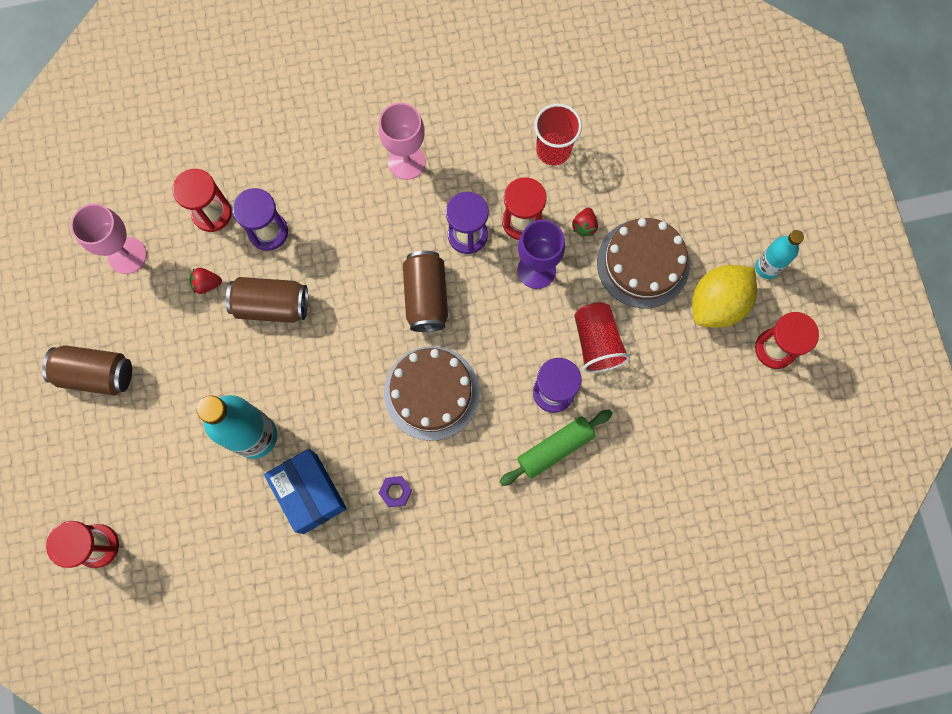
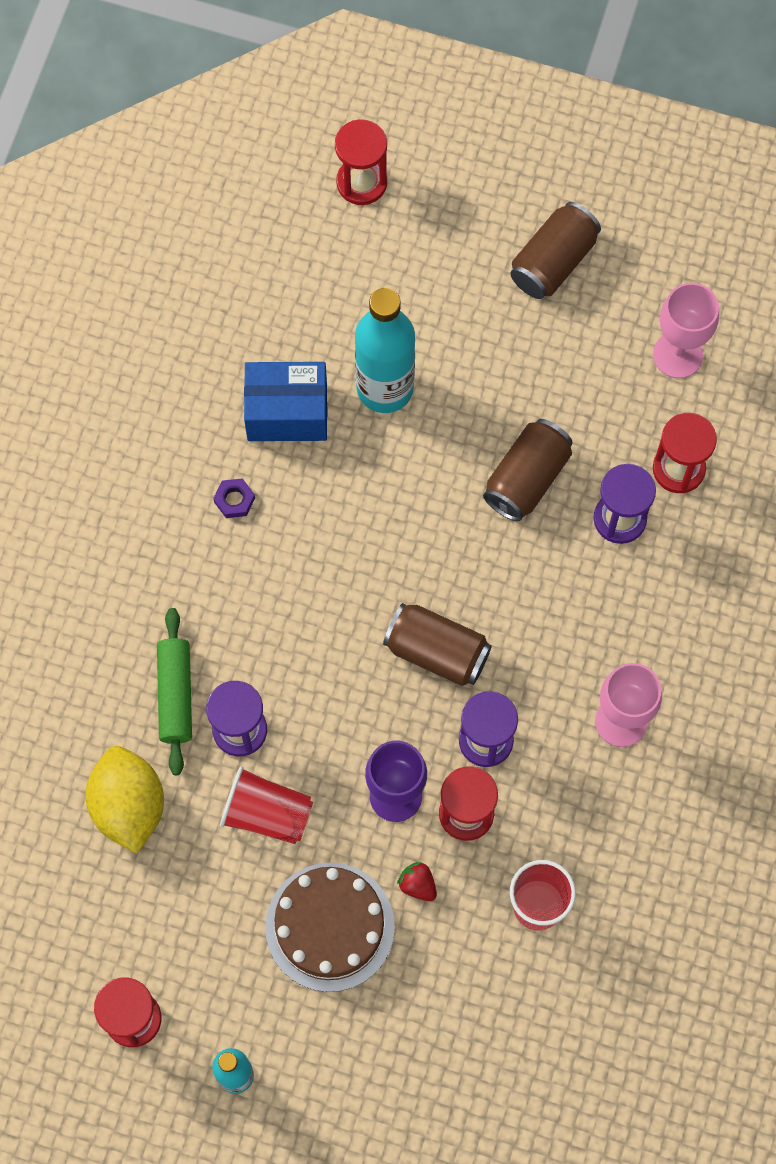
camera: 120 degrees right, 5 degrees down
red strawberry [190,268,222,294] -> none
brown cake [384,346,479,441] -> none
yellow lemon [692,265,757,328] -> yellow lemon moved to [85,746,164,854]

